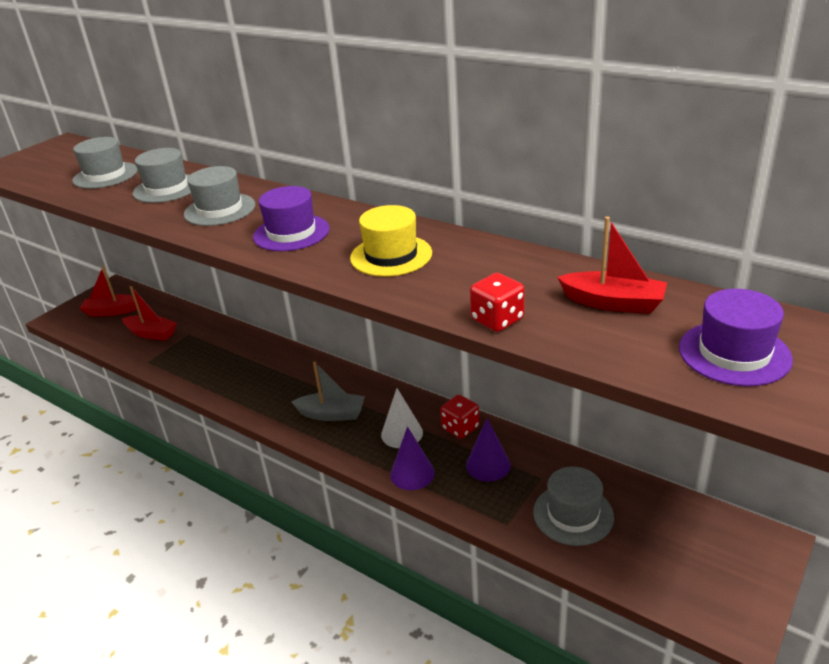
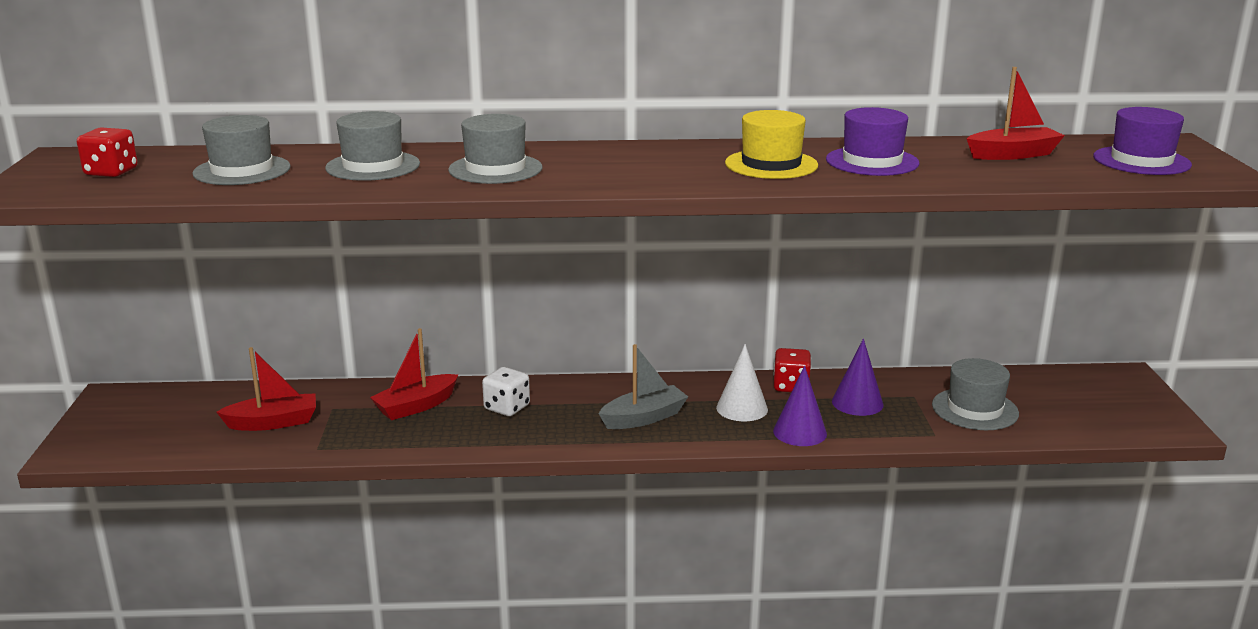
camera: 40 degrees left, 10 degrees down
red boat [79,266,137,317] -> red boat moved to [370,328,458,420]
purple hat [253,186,330,251] -> purple hat moved to [826,107,919,176]
red dice [470,273,525,332] -> red dice moved to [77,127,138,177]
none -> white dice [482,367,530,416]

